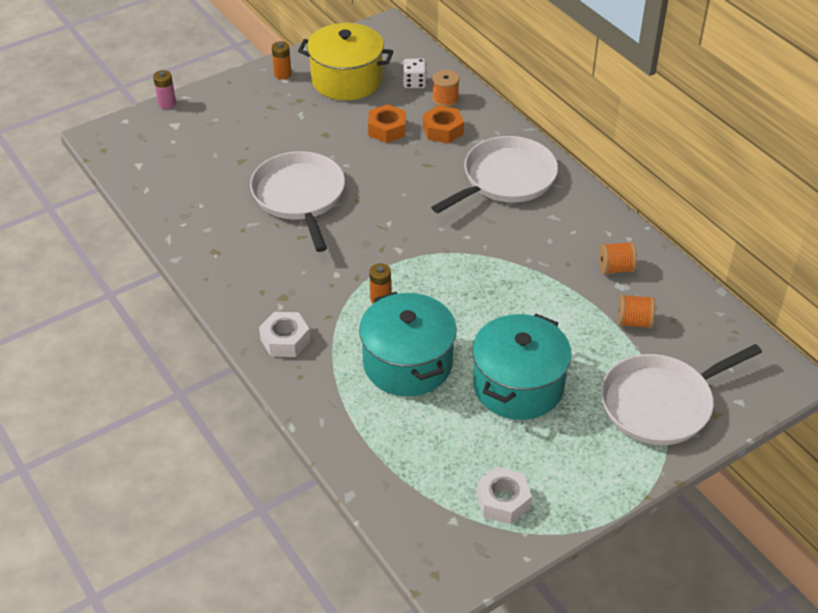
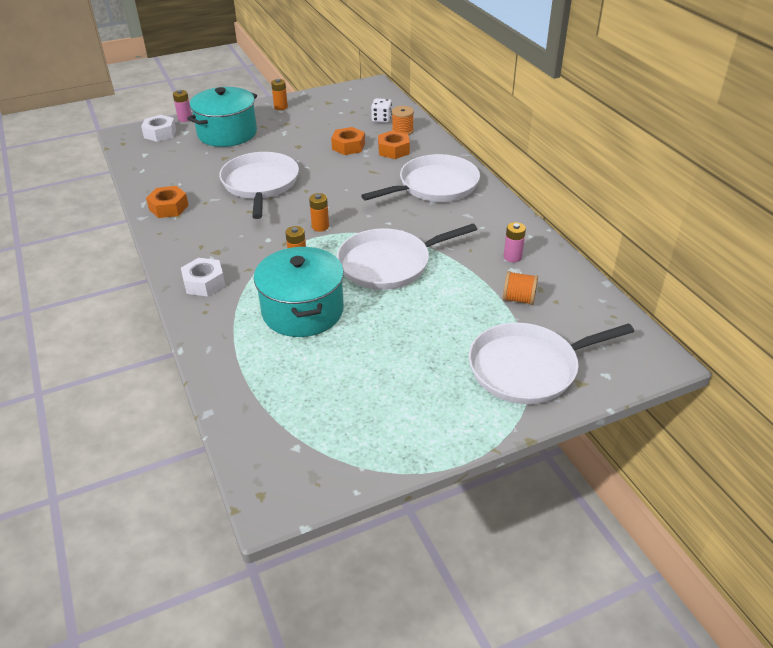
camera: 10 degrees right, 5 degrees down
yellow pot [298,23,393,100] -> none
turquoise pot [472,314,572,420] -> turquoise pot moved to [187,87,257,147]
white nut [476,467,532,524] -> white nut moved to [141,115,176,142]
orange spool [599,242,637,274] -> pink battery [504,222,526,262]
none -> orange nut [146,186,189,218]
none -> orange battery [309,193,329,232]
none -> white pan [337,224,477,290]

